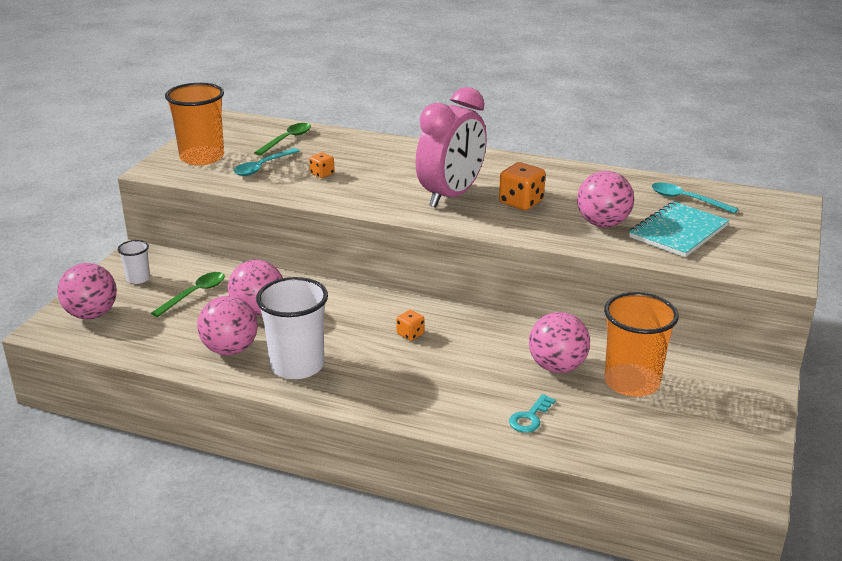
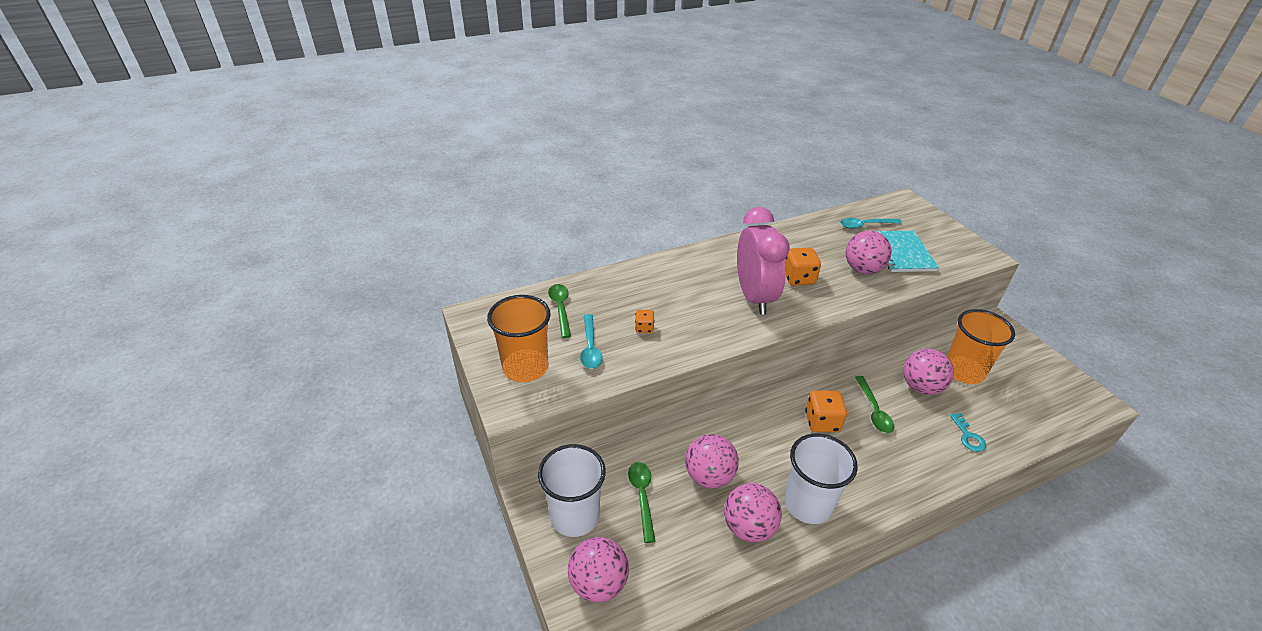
camera: 45 degrees left, 10 degrees up
white cup [118,240,150,284] -> white cup [538,444,606,537], size x2.02
orange dice [396,310,424,341] -> orange dice [805,391,847,432], size x1.76
none -> green spoon [855,376,894,433]

